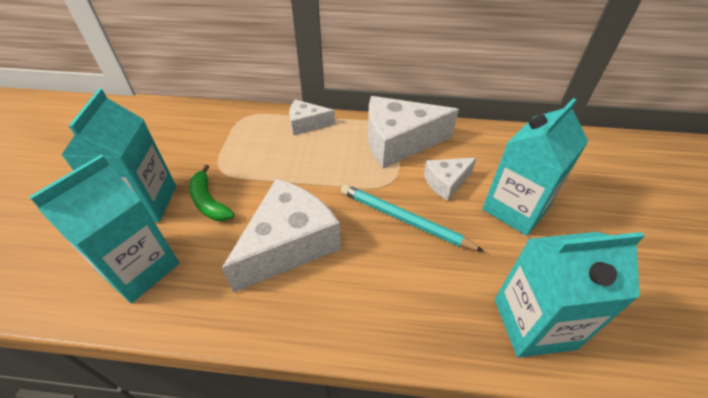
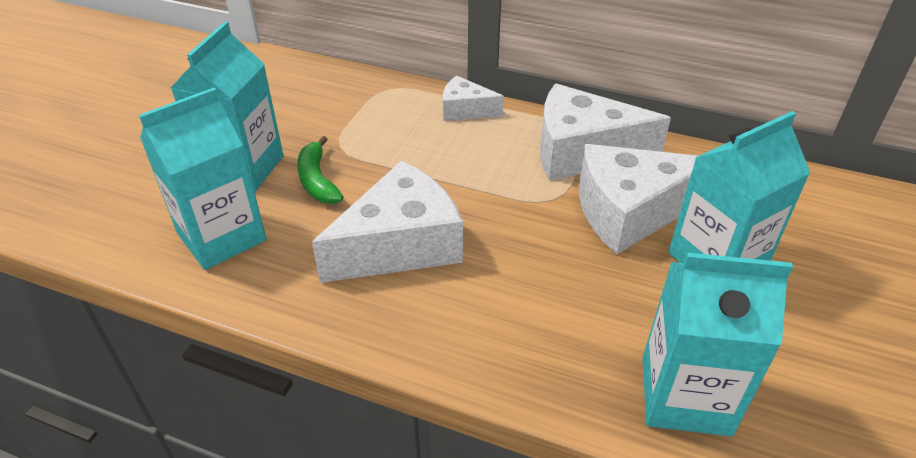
camera: 15 degrees right, 5 degrees down
turquoise pencil [341,184,484,252] -> none
white cheese [424,158,477,201] -> white cheese [579,144,697,254], size x1.88

